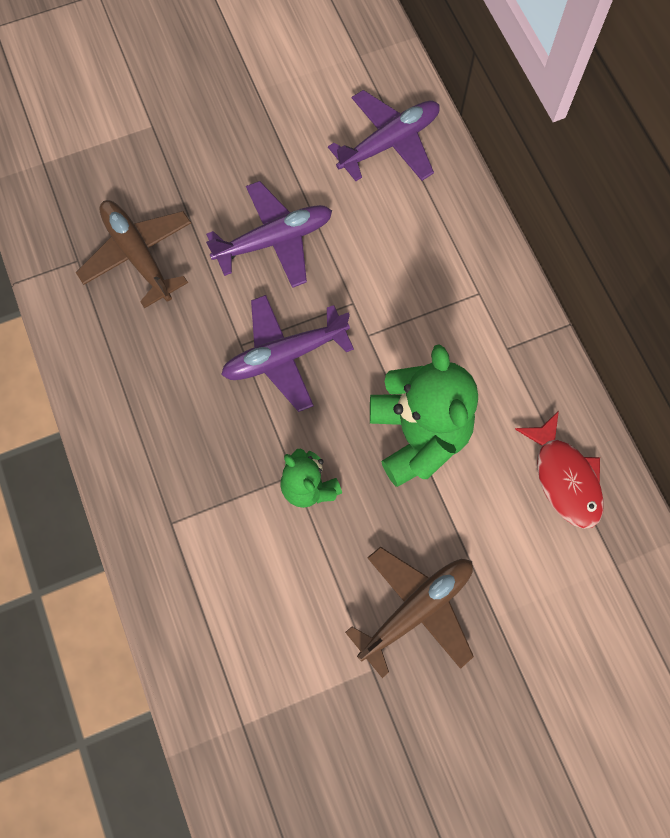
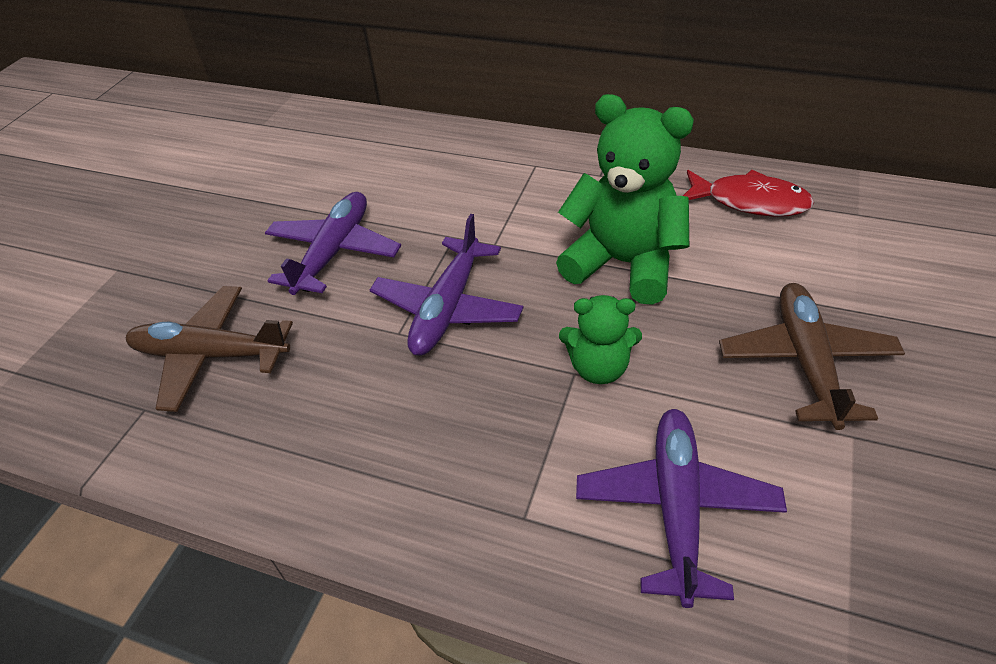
camera: 45 degrees left, 25 degrees down
purple plane [328,90,440,181] -> purple plane moved to [576,409,787,608]

